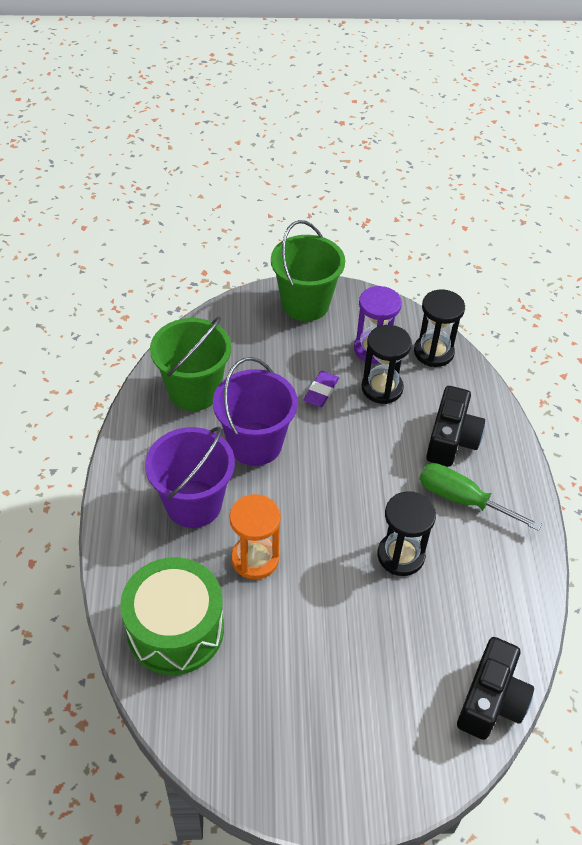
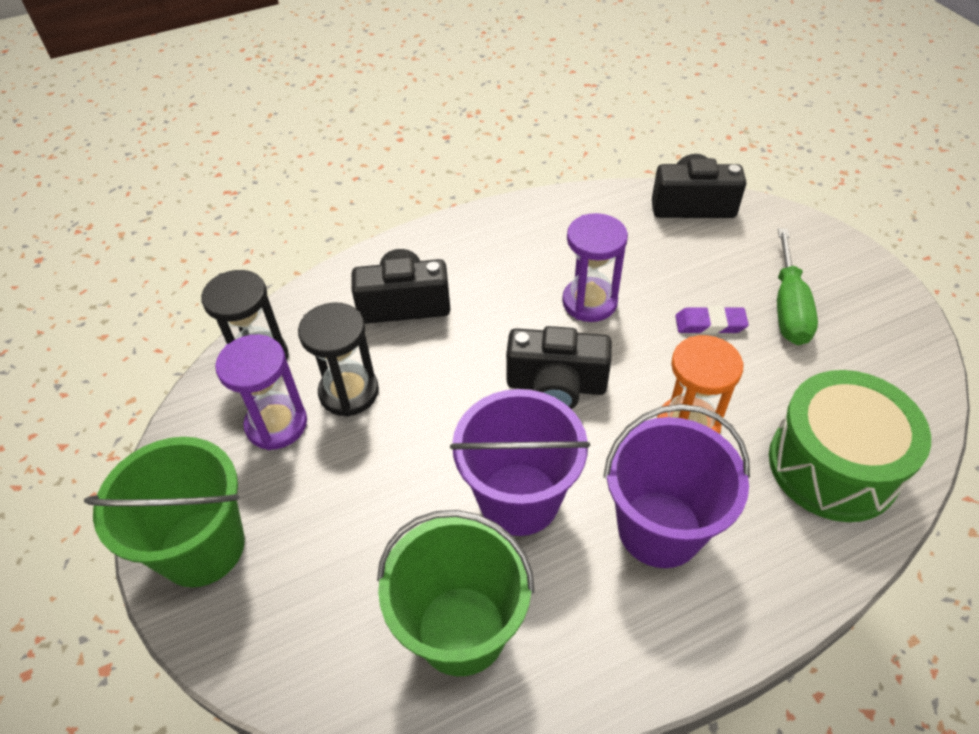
camera: 110 degrees left, 0 degrees up
purple eraser [303,371,339,407] -> purple eraser moved to [676,306,749,334]
black hourglass [378,491,436,576] -> purple hourglass [562,213,628,322]
green screwdriver [419,463,542,531] -> green screwdriver moved to [777,228,818,345]
none -> black camera [506,326,612,409]

